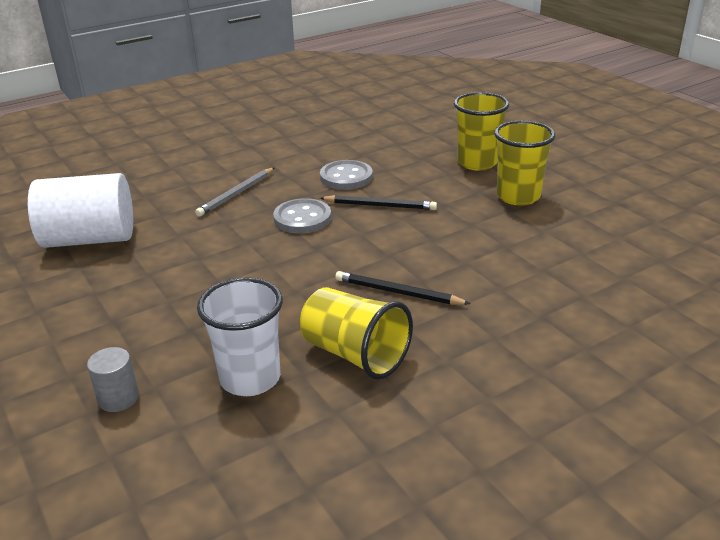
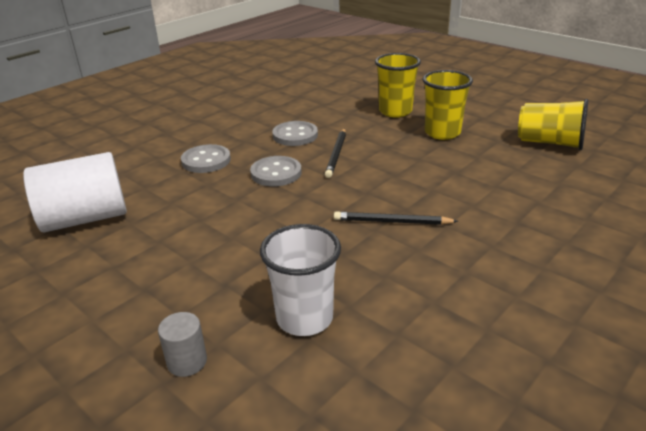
camera: 15 degrees left, 0 degrees up
grey pencil [195,168,274,217] -> grey button [181,144,231,173]
yellow cup [300,287,413,380] -> yellow cup moved to [518,99,588,150]
black pencil [320,195,437,210] -> black pencil turned 105 degrees clockwise [325,128,346,178]

